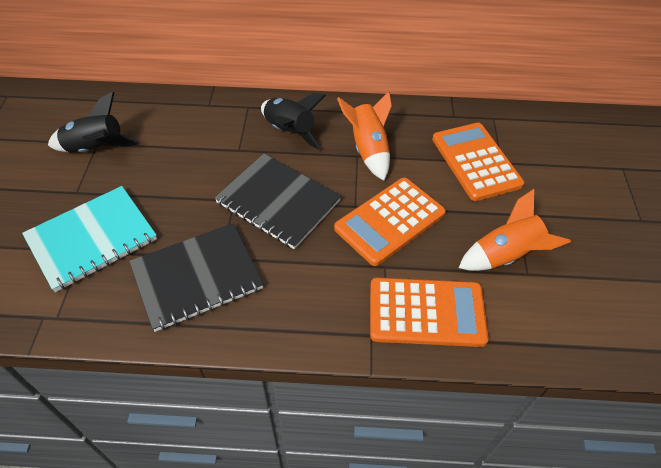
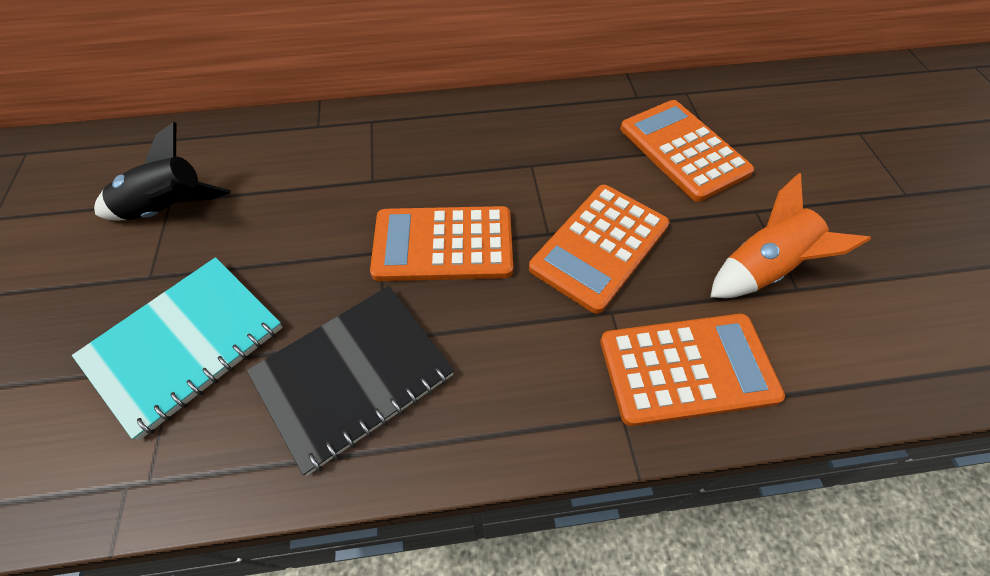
camera: 10 degrees left, 5 degrees up
black notebook [215,154,341,249] -> orange calculator [370,206,513,281]
black rocket [261,93,326,150] -> none
orange rocket [337,91,392,181] -> none

